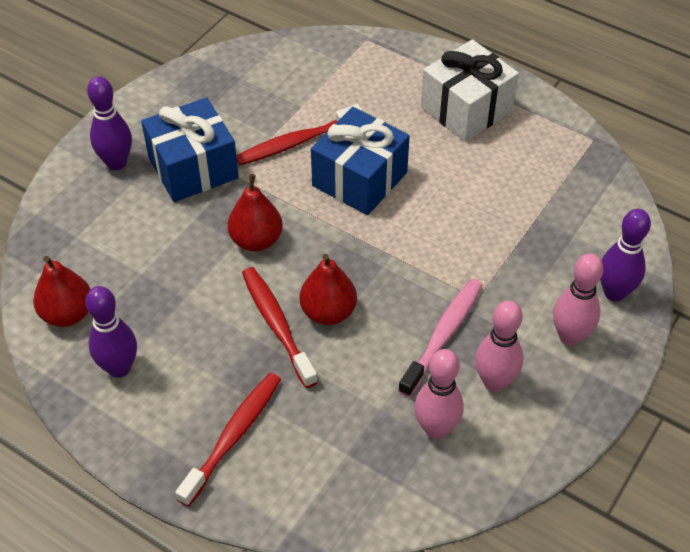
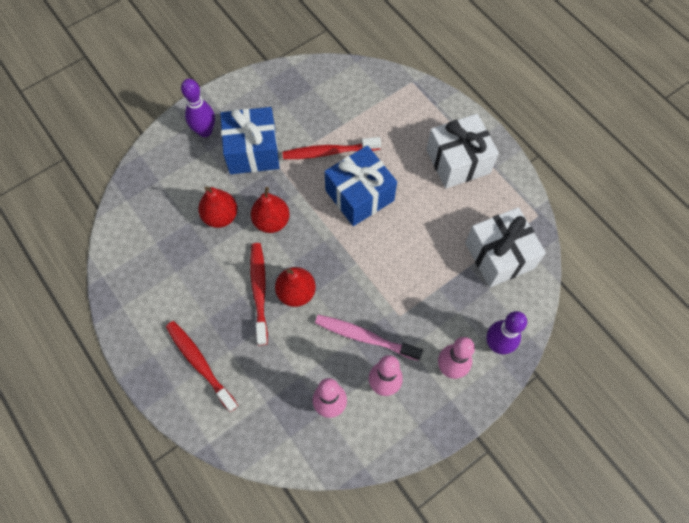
camera: 20 degrees right, 15 degrees up
red pear [33,256,91,327] -> red pear moved to [198,186,238,228]
purple bowling pin [85,286,137,378] -> none
red toothbrush [175,373,281,507] -> red toothbrush turned 90 degrees counterclockwise [166,321,238,412]
pink toothbrush [398,279,482,397] -> pink toothbrush turned 120 degrees counterclockwise [315,315,423,361]
none -> white gift [465,207,546,287]

